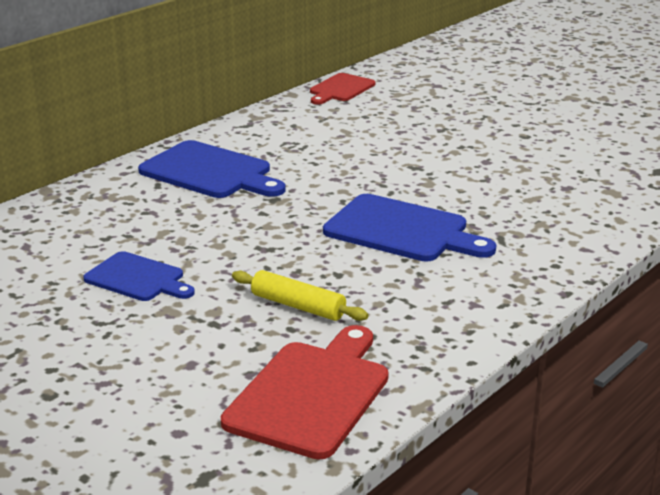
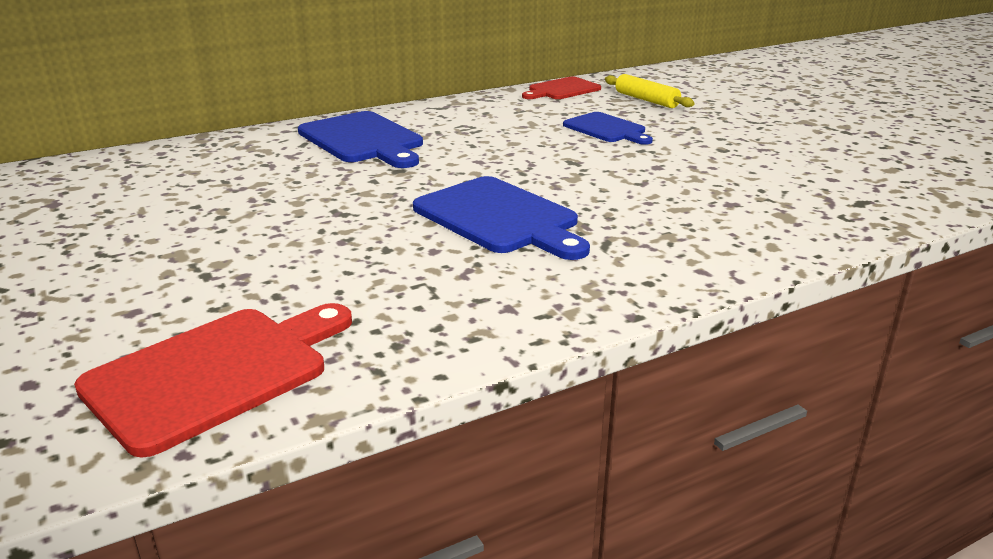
camera: 20 degrees right, 0 degrees up
blue cutting board [83,251,195,301] -> blue cutting board moved to [563,112,653,145]
yellow rolling pin [232,270,369,321] -> yellow rolling pin moved to [605,74,695,108]

